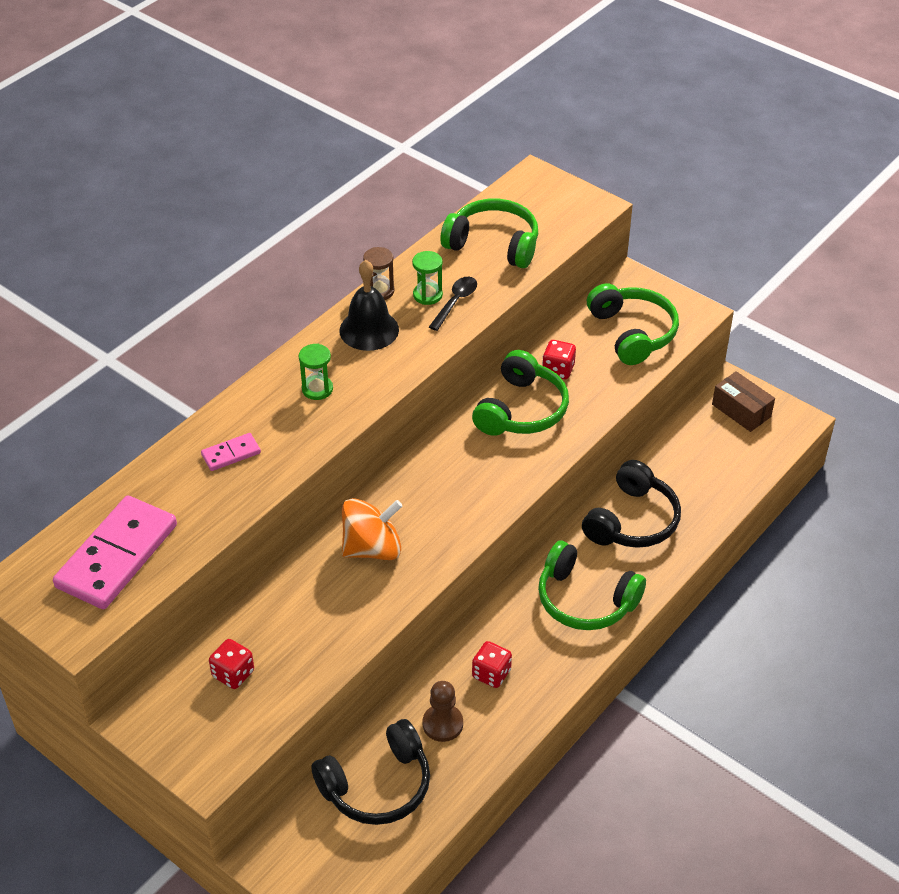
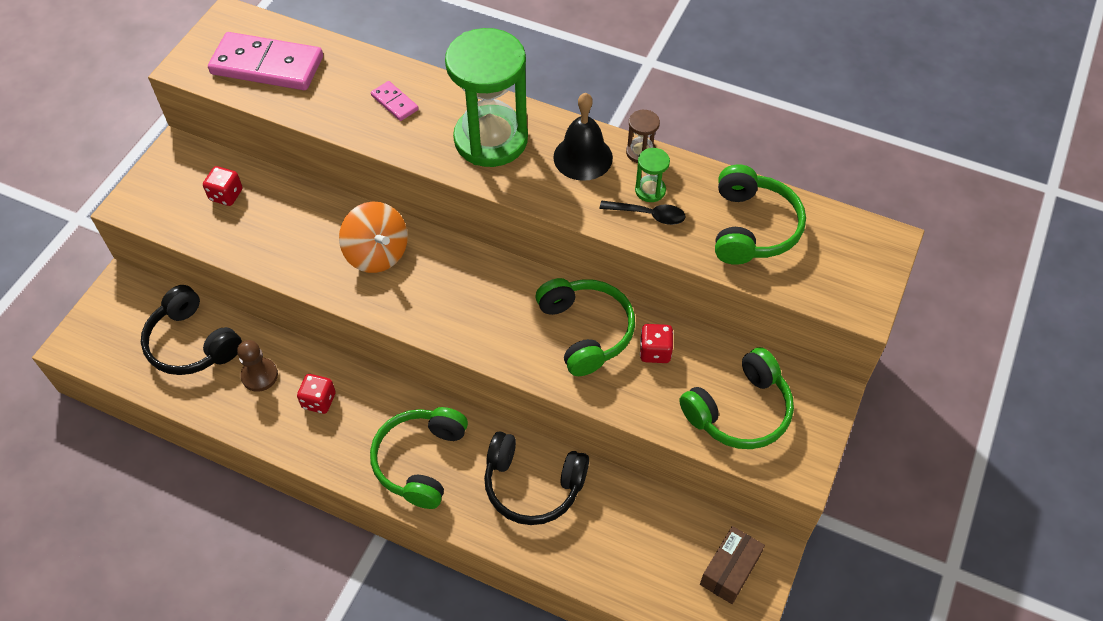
camera: 75 degrees right, 10 degrees up
green hourglass [299,344,333,400] -> green hourglass [445,28,528,167], size x2.48
green headphones [472,350,569,436] -> green headphones turned 120 degrees counterclockwise [536,278,635,376]

